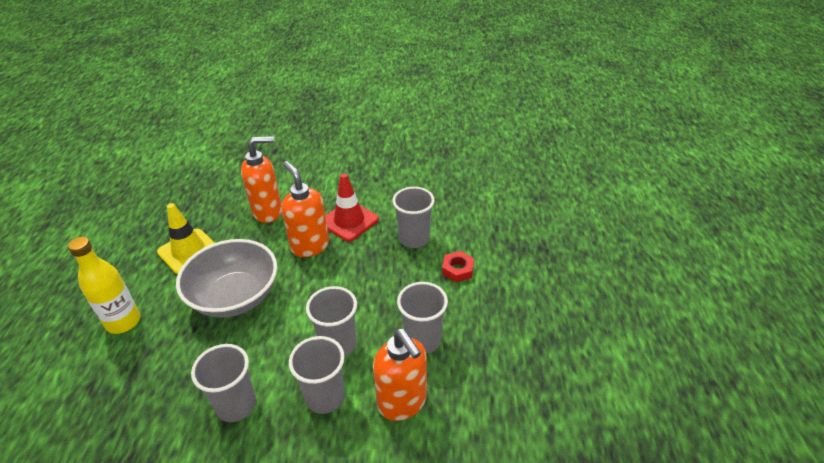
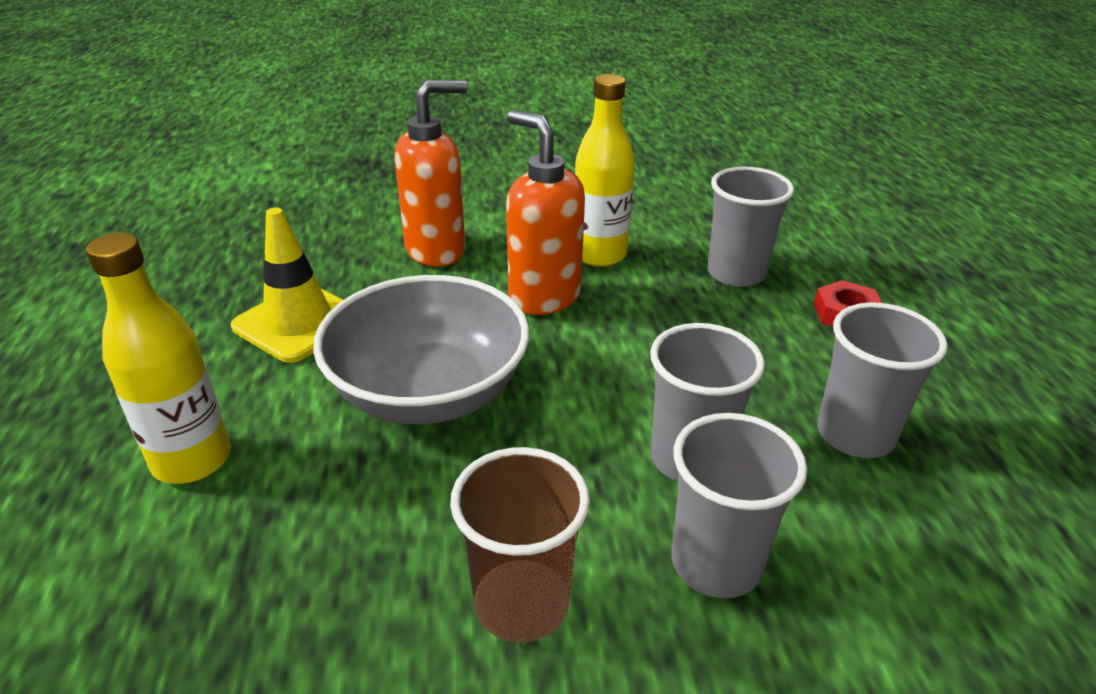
camera: 10 degrees left, 5 degrees down
grey cup [191,344,256,422] -> brown cup [450,447,590,643]
red traffic cone [325,173,379,242] -> yellow bottle [575,74,635,267]
orange soap dispenser [373,329,427,421] -> none

